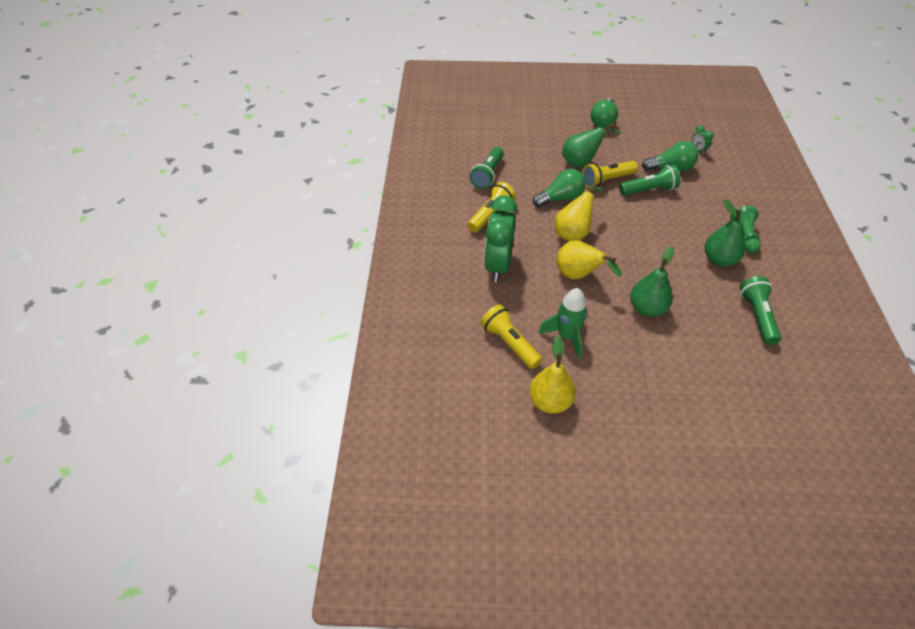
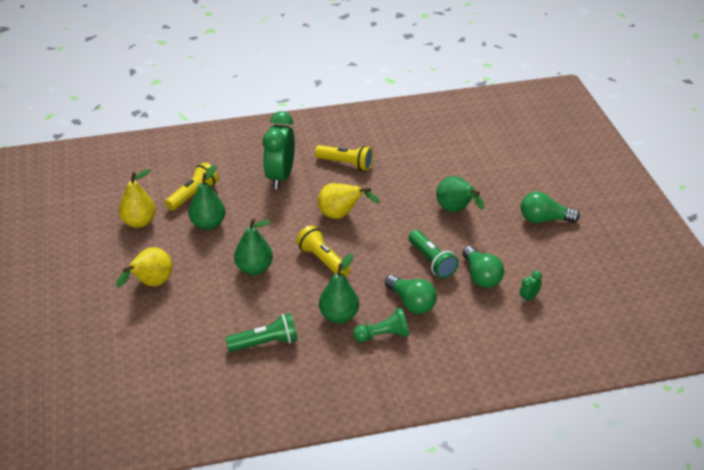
camera: 75 degrees right, 10 degrees down
green flashlight [470,147,504,189] -> none
green clock [484,195,517,282] -> green clock turned 75 degrees counterclockwise [263,111,295,189]
green light bulb [533,169,586,207] -> green light bulb moved to [385,275,437,314]
green rocket [538,288,587,359] -> green pear [188,164,225,230]
yellow pear [556,240,622,279] -> yellow pear moved to [116,247,172,287]
yellow flashlight [582,161,638,188] -> yellow flashlight moved to [296,225,350,277]

